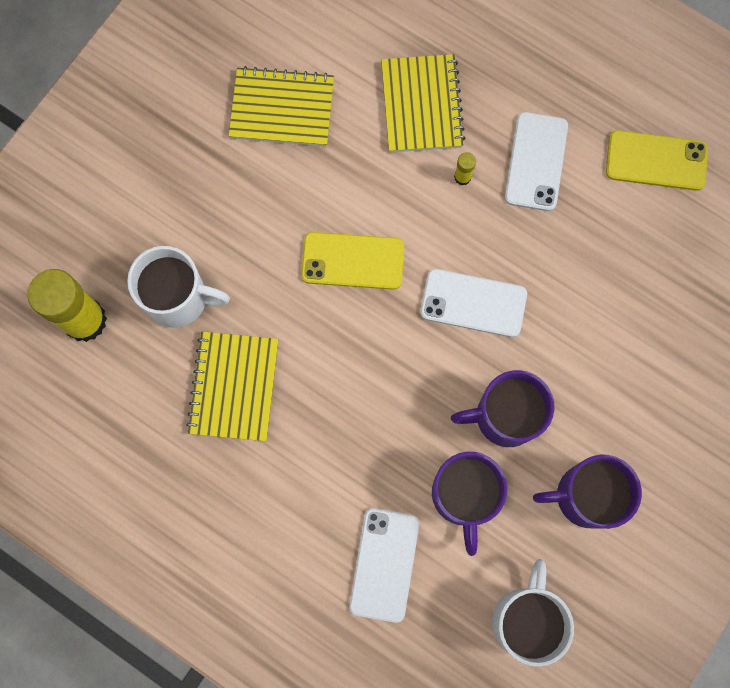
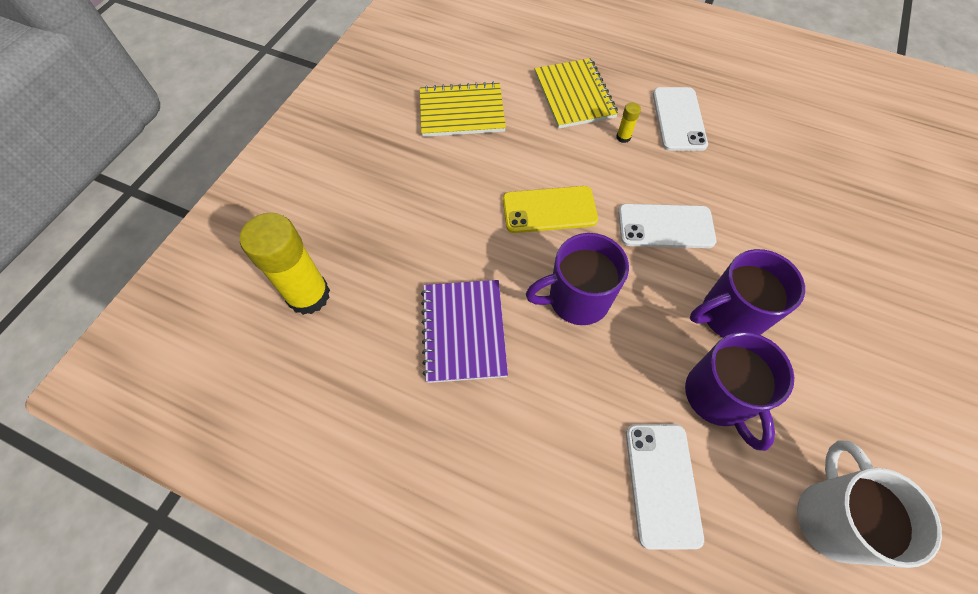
camera: 10 degrees left, 15 degrees down
white mug [127,246,230,328] -> none
yellow notebook [186,332,279,441] -> purple notebook [421,280,508,383]
purple mug [533,455,642,529] -> purple mug moved to [526,233,629,325]
yellow phone [606,130,708,191] -> none

